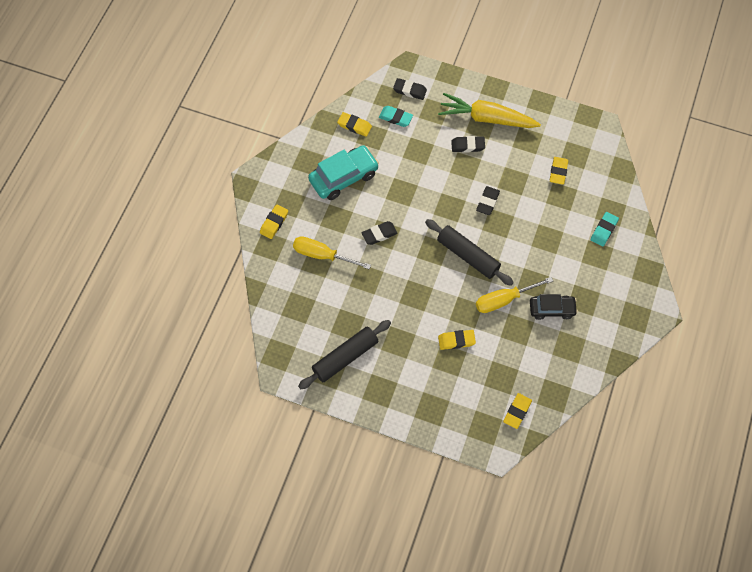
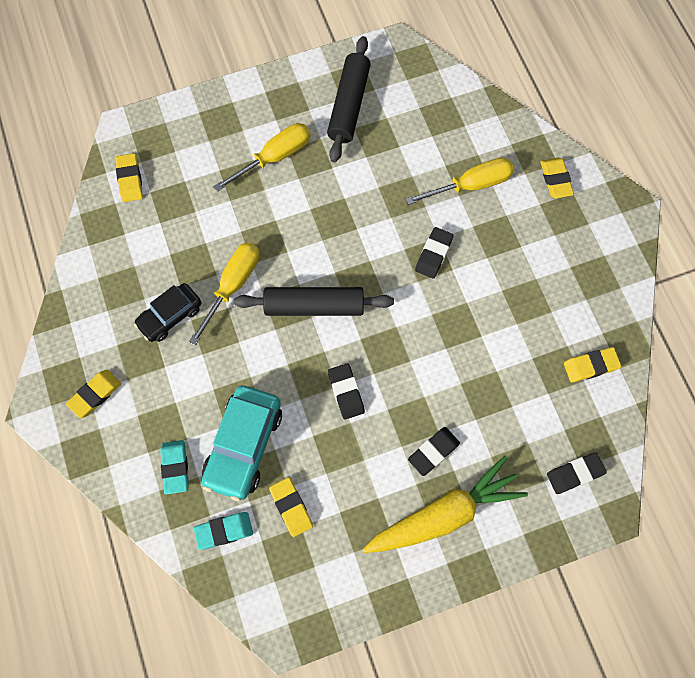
camera: 140 degrees right, 5 degrees up
turquoise car [308,145,379,200] -> turquoise car moved to [201,386,282,501]
turquoise eraser [379,106,413,127] -> turquoise eraser moved to [194,512,253,550]
yellow eraser [438,330,476,350] -> yellow eraser moved to [66,370,121,418]
none -> yellow screwdriver [213,123,310,192]

